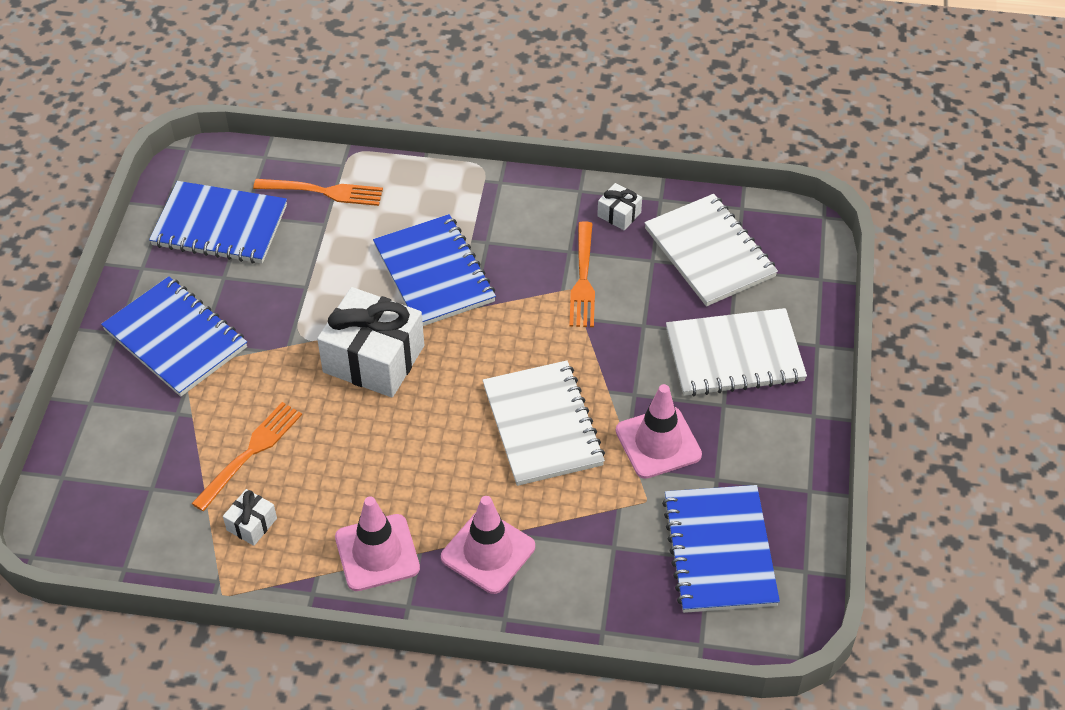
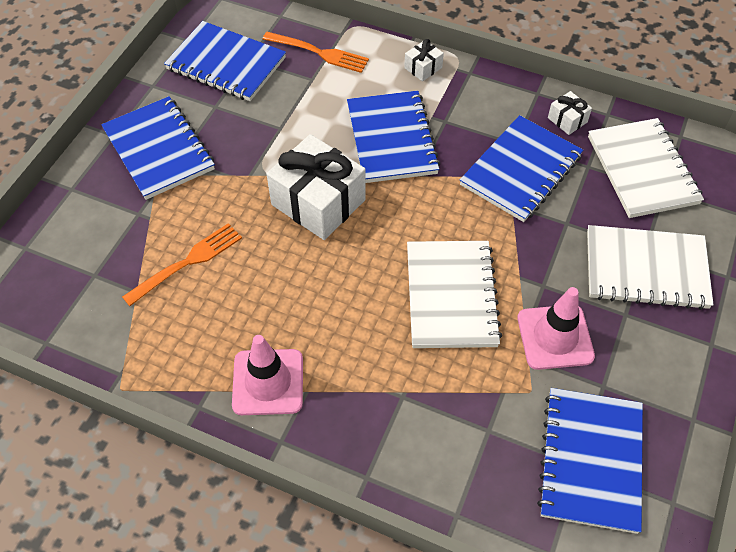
camera: 15 degrees right, 5 degrees up
white gift [223,489,277,546] -> white gift moved to [404,39,444,82]
pink traffic cone [441,496,535,594] -> none
orange fork [569,221,595,327] -> blue notebook [460,115,583,222]

